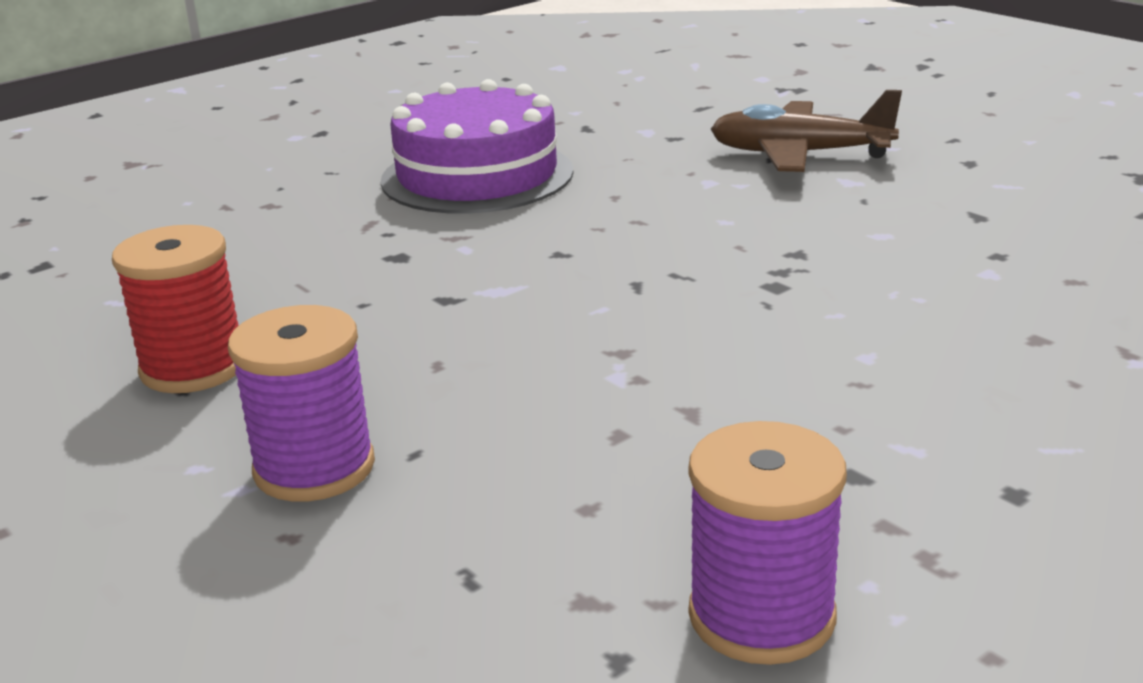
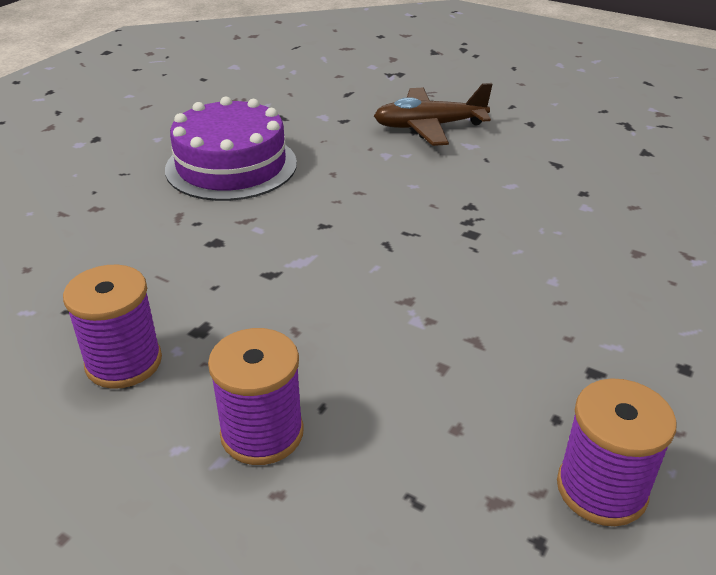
camera: 20 degrees left, 10 degrees up
red spool [112,225,239,393] -> purple spool [63,265,162,389]

